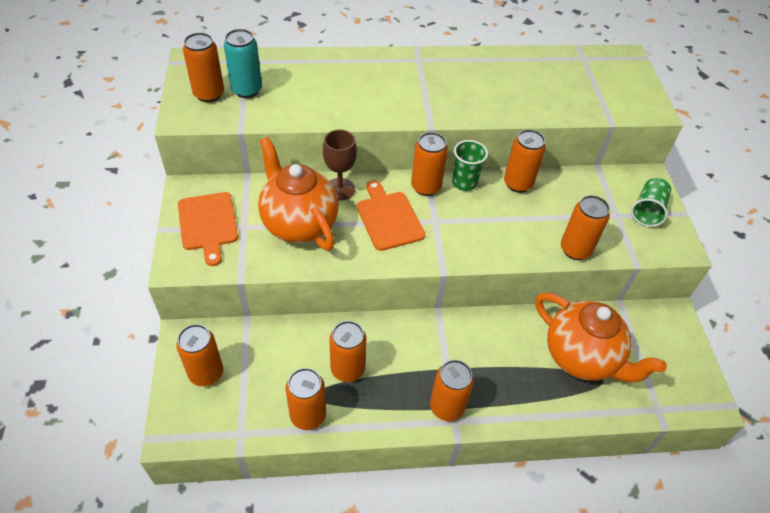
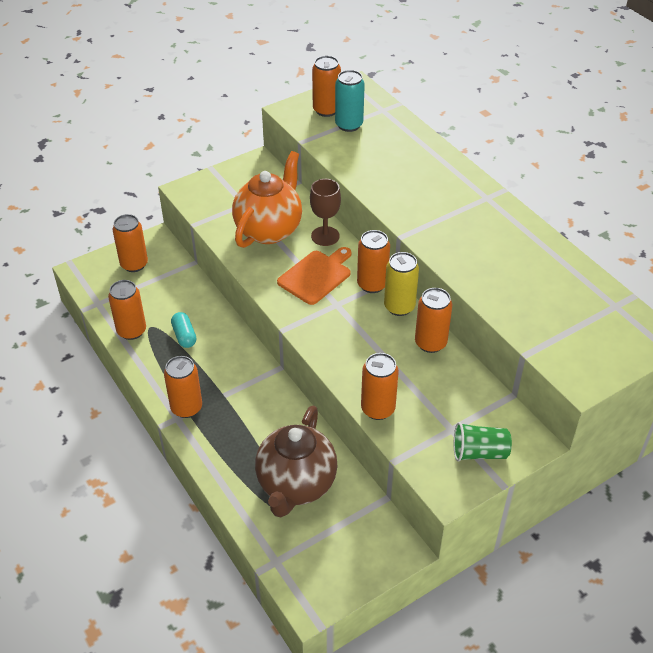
camera: 65 degrees right, 5 degrees down
orange cutting board [178,192,238,266] -> none
orange can [329,321,366,382] -> turquoise capsule [171,312,196,348]
green cup [452,140,488,191] -> yellow can [384,252,419,316]
orange teapot [535,293,667,382] -> brown teapot [255,406,337,517]

